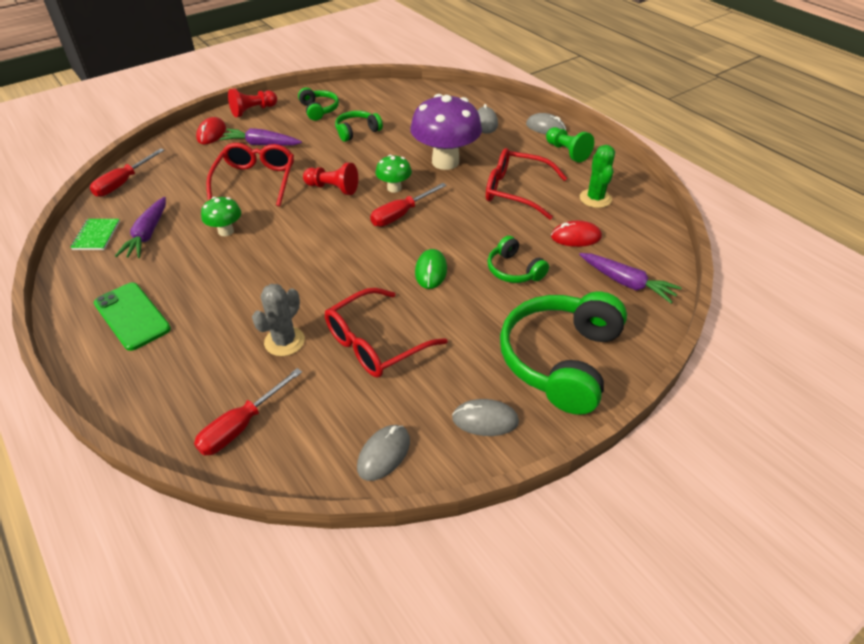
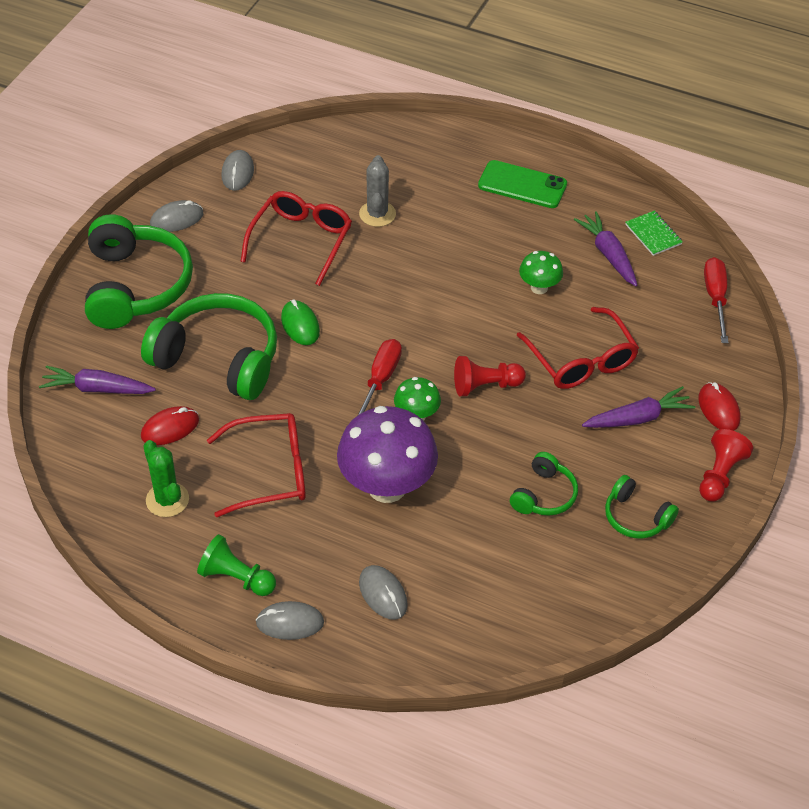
camera: 150 degrees right, 5 degrees up
red screwdriver [194,368,302,456] -> none
green headphones [487,236,549,283] -> green headphones [141,293,277,400], size x2.00

